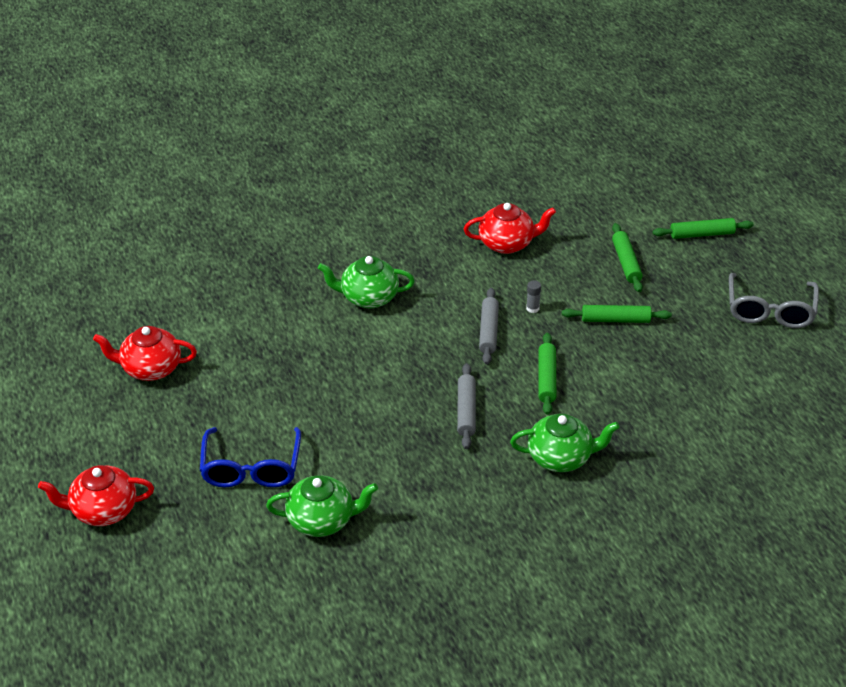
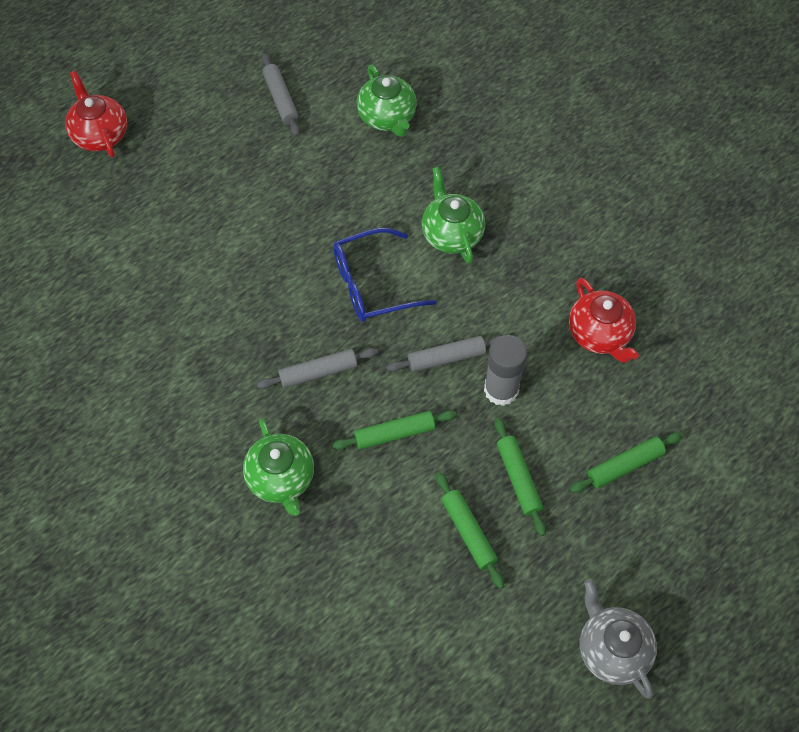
camera: 70 degrees right, 20 degrees up
red teapot [93,326,197,381] -> grey rolling pin [261,53,300,136]
blue glasses [200,427,301,487] -> blue glasses moved to [333,228,437,322]
green teapot [266,475,378,537] -> green teapot moved to [357,65,417,137]
grey glue stick [526,280,541,313] -> grey glue stick [484,335,528,406], size x2.27
green rolling pin [653,218,754,239] -> green rolling pin moved to [436,472,504,589]
grey glasses [729,273,819,328] -> grey teapot [580,579,657,699]

